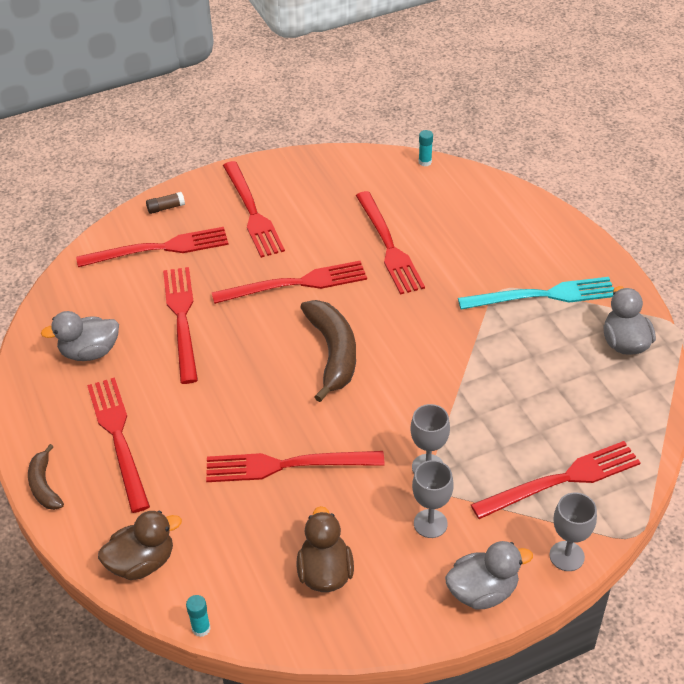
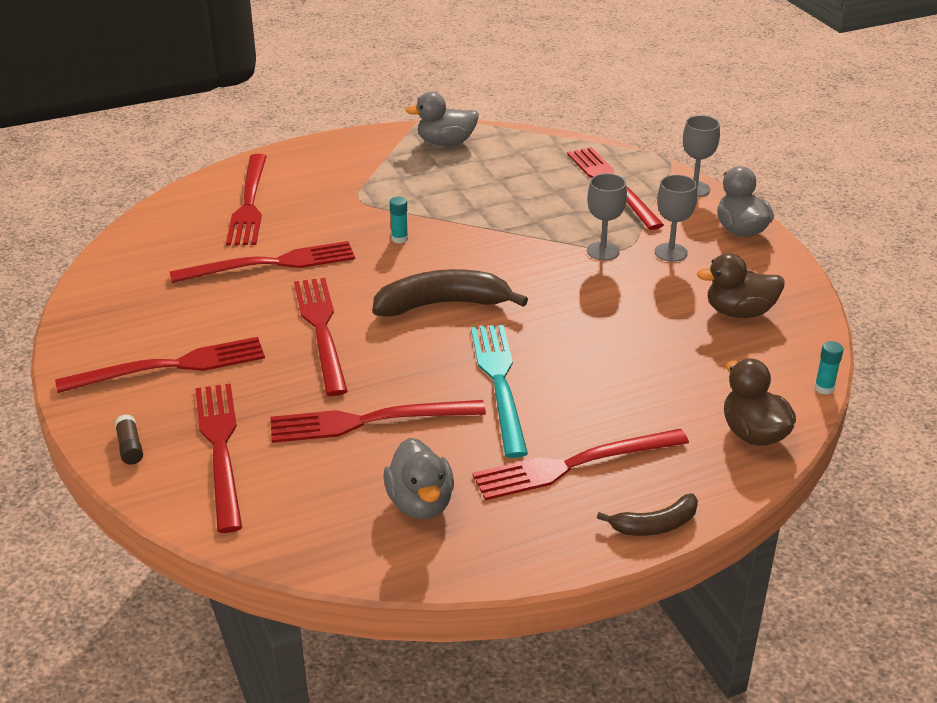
camera: 90 degrees left, 10 degrees down
red fork [206,451,385,482] -> red fork moved to [226,154,267,245]
turquoise glue stick [419,130,433,166] -> turquoise glue stick moved to [390,197,408,243]
turquoise fork [458,277,614,310] -> turquoise fork moved to [471,325,528,458]

